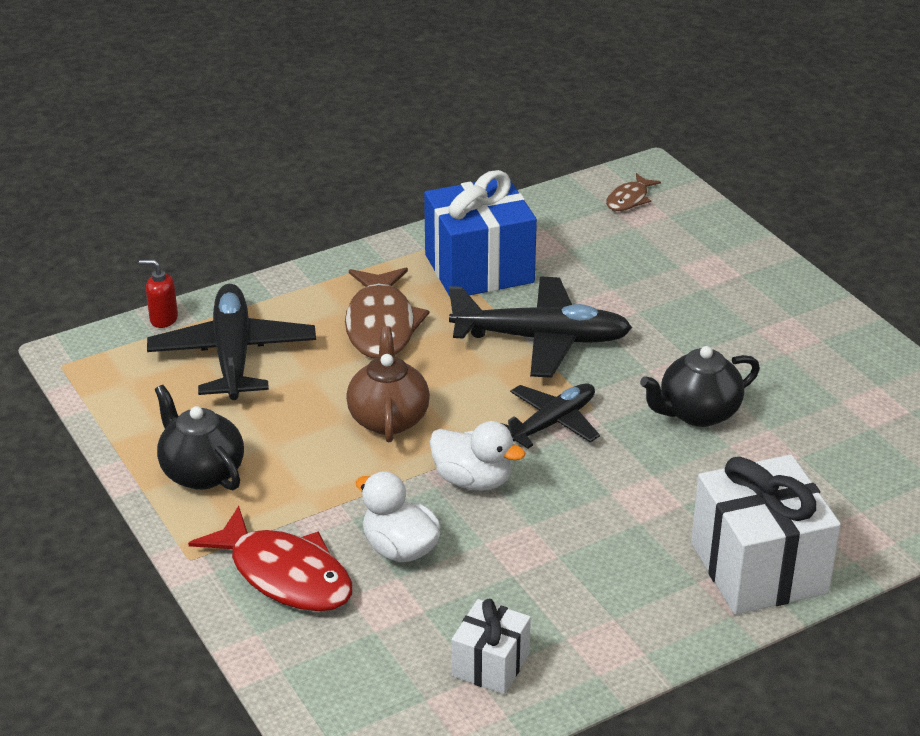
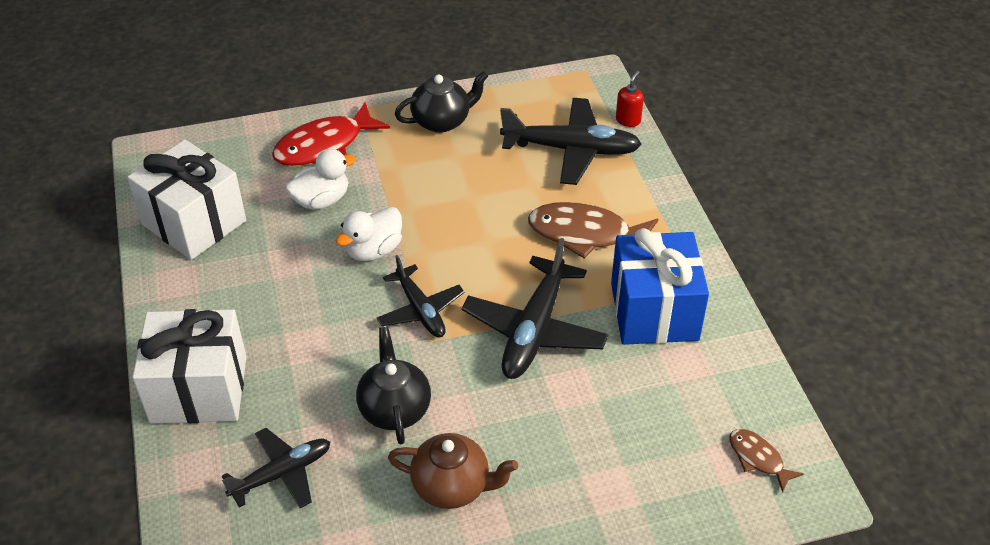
camera: 105 degrees right, 10 degrees up
brown teapot [346,327,430,442] -> brown teapot moved to [388,433,518,509]
white gift [452,599,531,694] -> white gift [127,140,246,260], size x1.86
none -> black plane [222,428,330,508]

